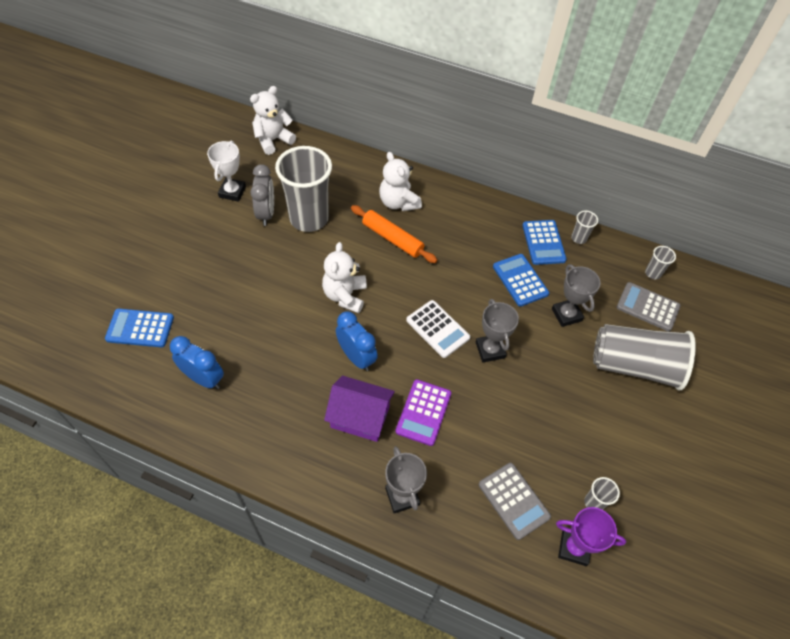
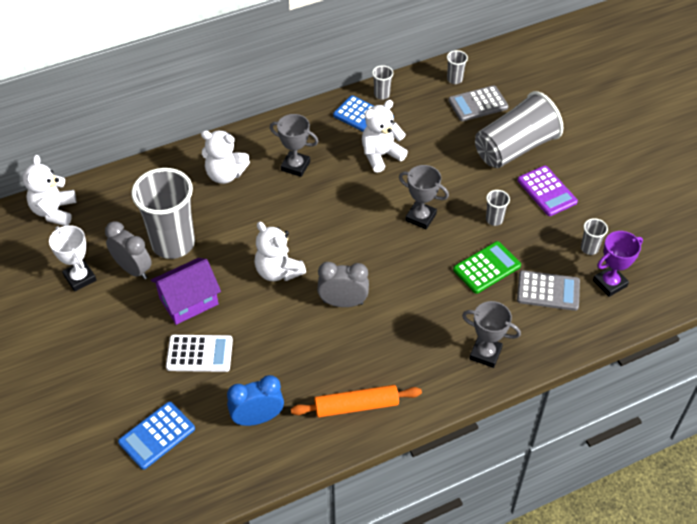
camera: 45 degrees left, 5 degrees down
purple house [324,376,395,442] -> purple house moved to [151,258,221,325]
blue clock [336,311,378,371] -> grey clock [317,262,369,307]
orange rolling pin [351,205,437,263] -> orange rolling pin moved to [291,385,422,418]
purple calculator [395,379,451,446] -> purple calculator moved to [517,166,578,216]
white calculator [406,300,470,358] -> white calculator moved to [166,335,233,372]
blue calculator [493,254,549,307] -> white teddy bear [362,100,408,173]
grey trophy [552,264,601,327] -> grey trophy moved to [270,114,318,177]
none -> green calculator [453,241,521,294]
none -> grey cup [486,190,510,226]

